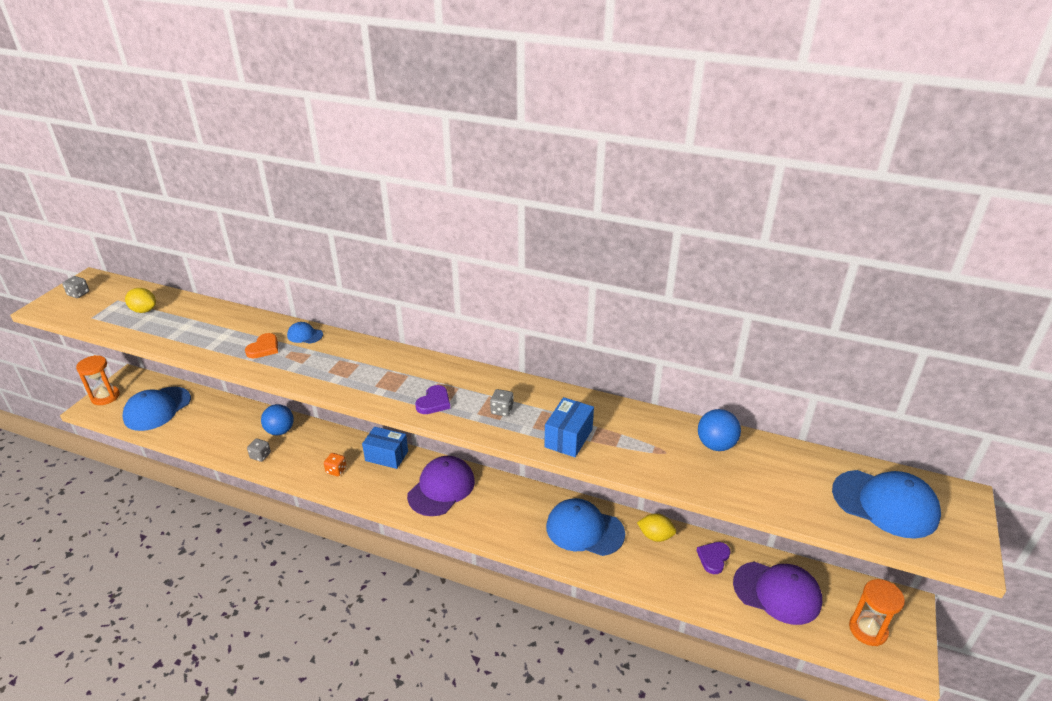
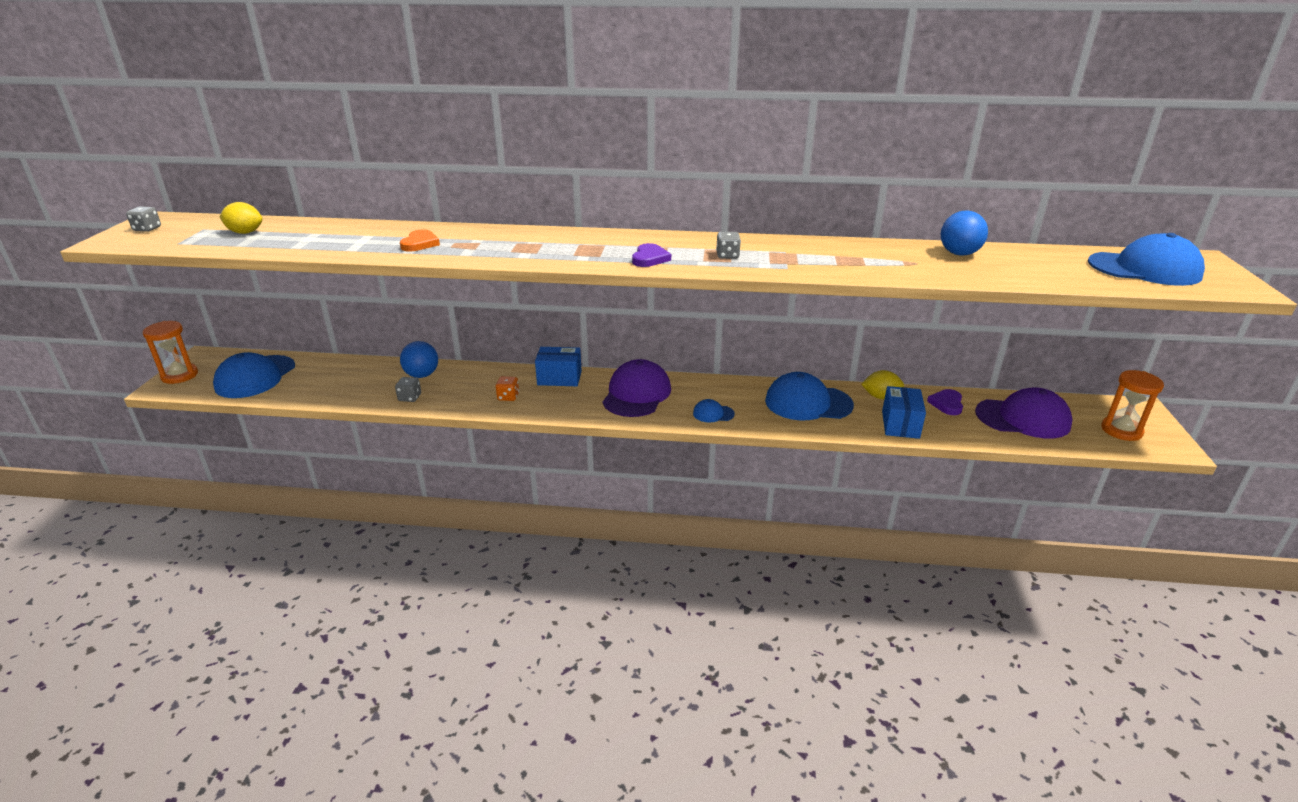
camera: 15 degrees left, 5 degrees down
blue cap [287,322,323,344] -> blue cap moved to [693,399,735,422]
blue box [544,397,594,457] -> blue box moved to [882,386,926,439]

